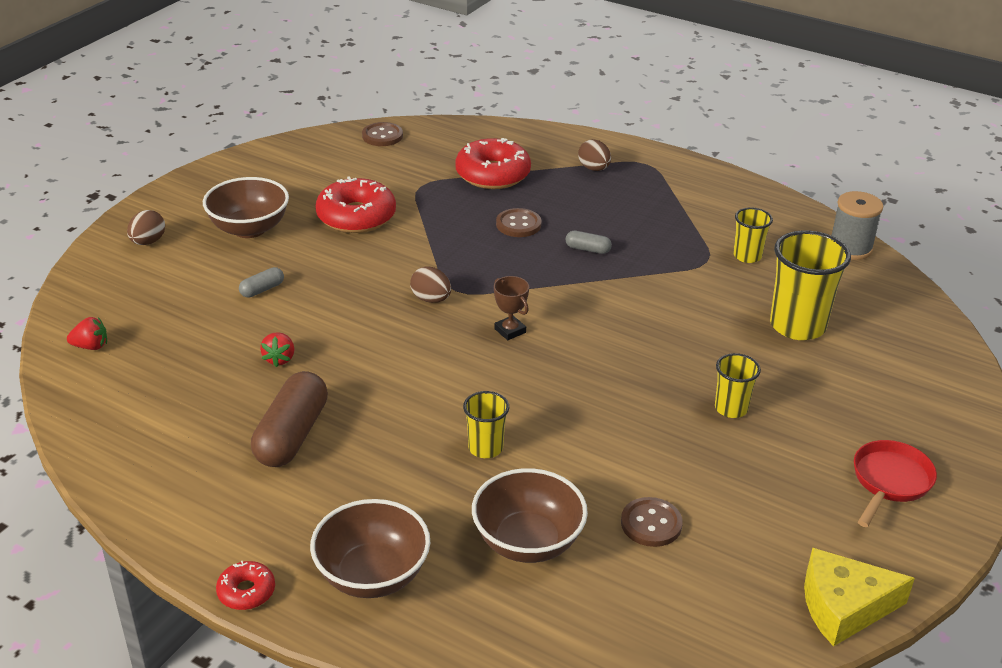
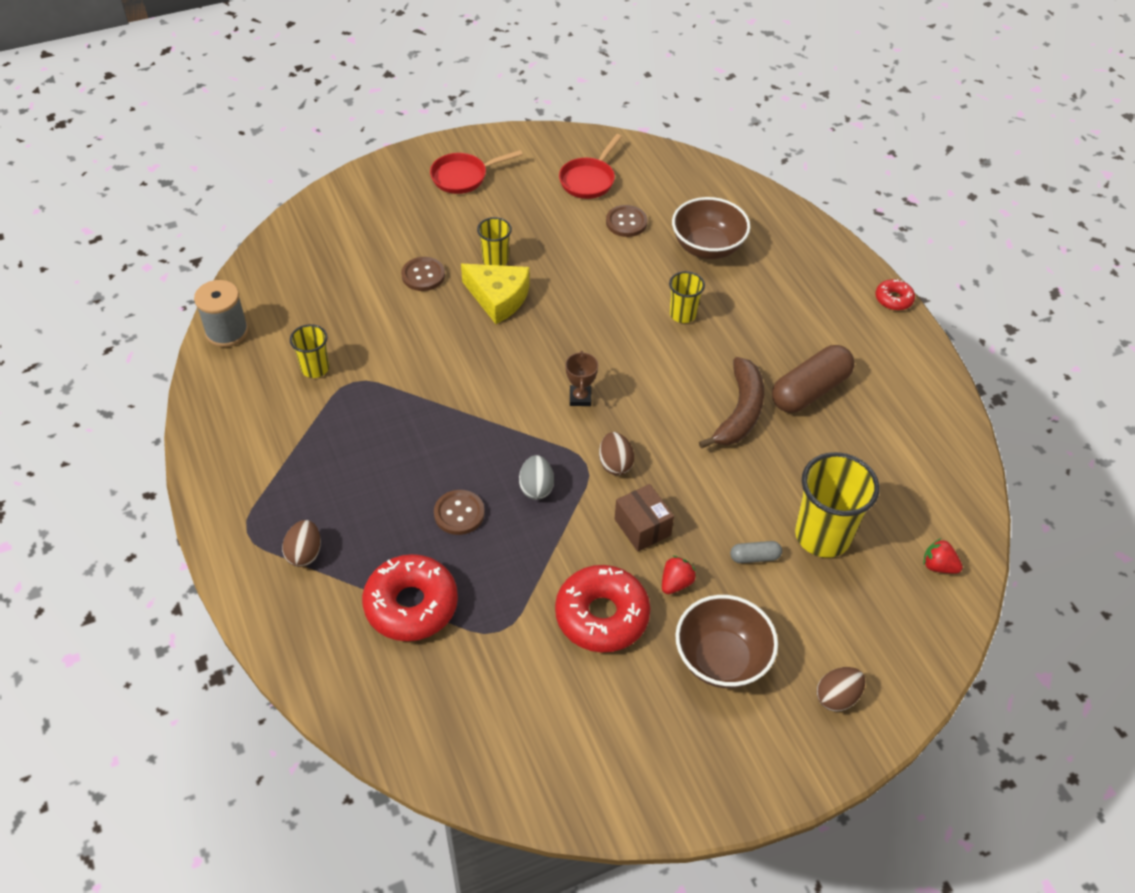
camera: 145 degrees left, 15 degrees up
red strawberry [260,332,295,367] -> red strawberry moved to [662,556,697,594]
brown bowl [310,499,430,598] -> none
brown button [362,122,403,146] -> brown button moved to [401,257,445,291]
grey capsule [565,231,612,254] -> none
yellow cup [770,230,851,340] -> yellow cup moved to [795,452,879,558]
yellow cheese [804,548,915,647] -> yellow cheese moved to [461,264,530,324]
none -> grey egg [519,455,554,500]
none -> red pan [559,134,622,199]
none -> brown box [614,484,674,551]
none -> brown banana [699,357,764,449]

